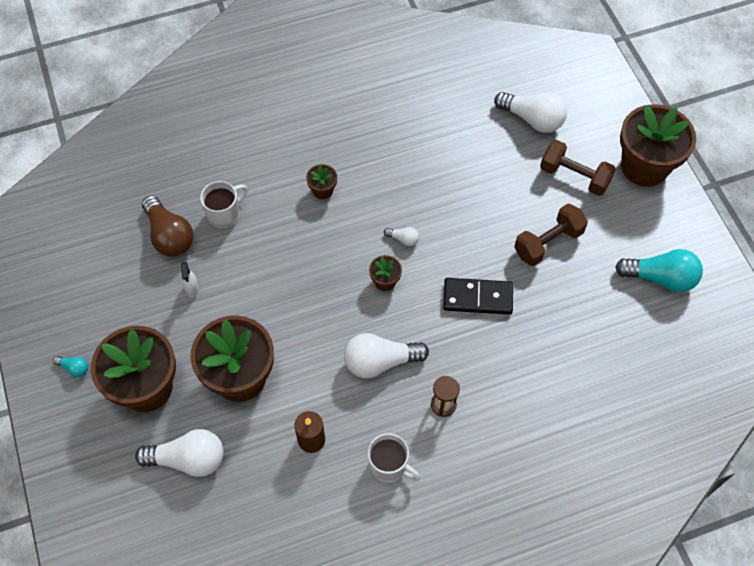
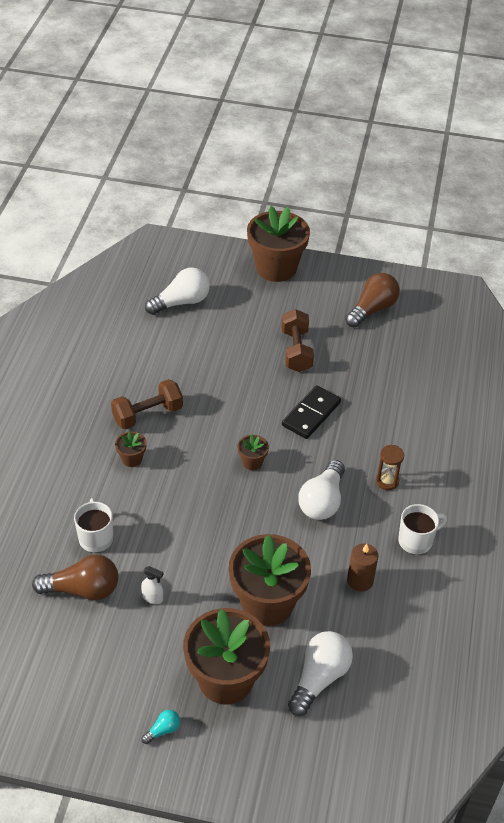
camera: 60 degrees left, 15 degrees down
white light bulb [384,227,419,246] -> none
brown dumbbell [540,140,616,196] -> brown dumbbell moved to [111,379,183,429]
turquoise light bulb [615,249,703,292] -> brown light bulb [345,273,400,328]

